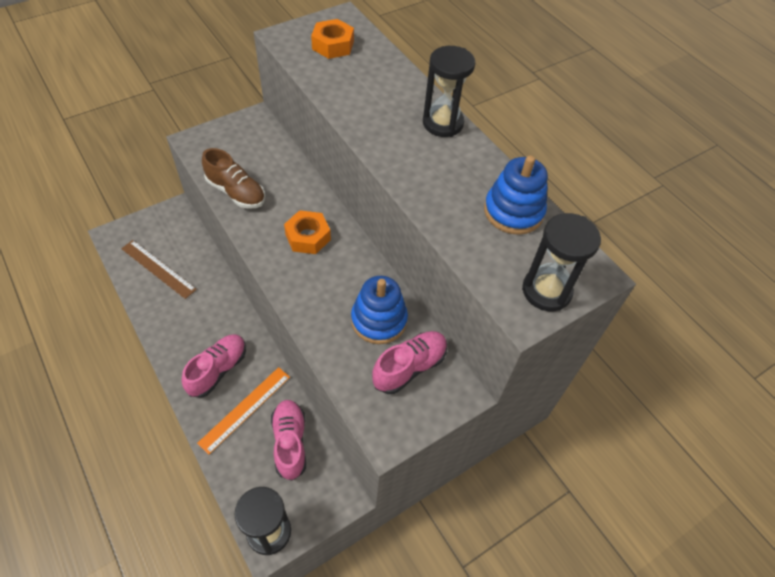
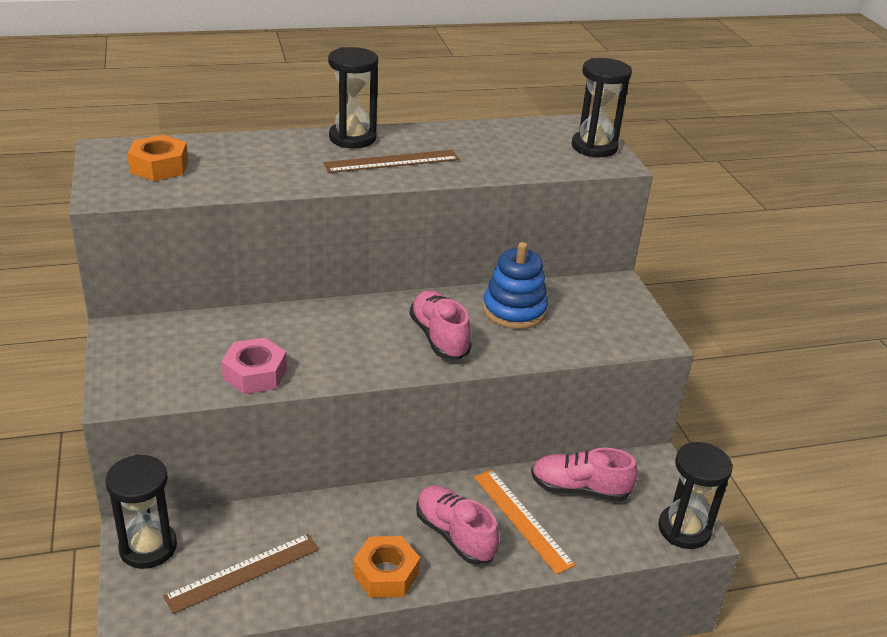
camera: 70 degrees left, 20 degrees down
brown shoe [202,148,265,209] -> pink nut [221,338,287,394]
orange nut [284,210,331,254] -> orange nut moved to [353,536,420,598]
pink shoe [372,331,447,394] -> pink shoe moved to [410,290,472,360]
blue stacking toy [484,155,548,235] -> none
none -> black hourglass [105,454,177,569]
none -> brown ruler [323,150,459,173]

